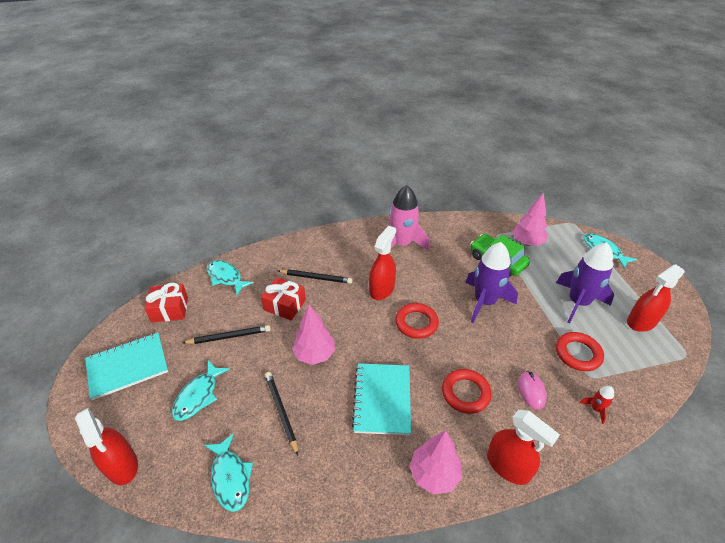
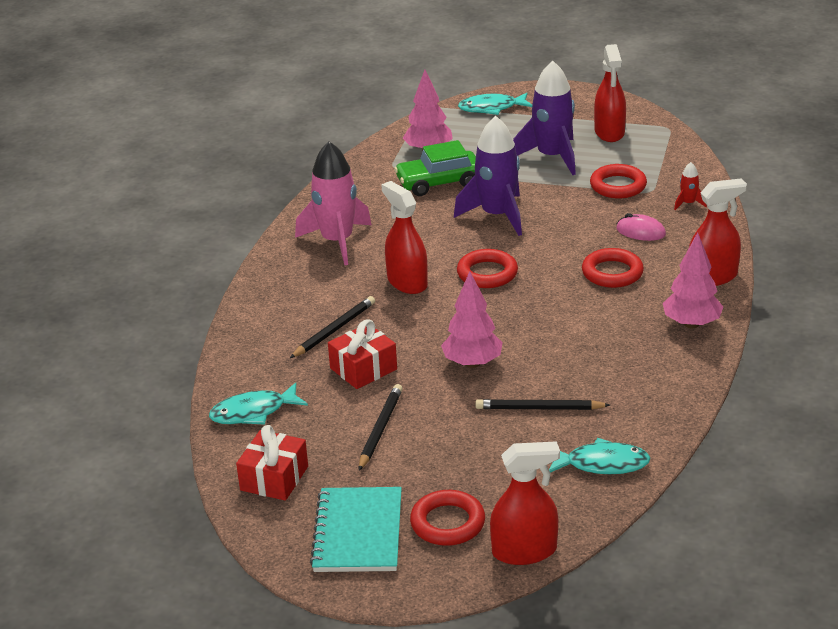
camera: 60 degrees left, 10 degrees down
turquoise fish [172,360,230,421] -> none
turquoise notebook [352,363,411,435] -> none
none -> red ring [410,490,485,546]

